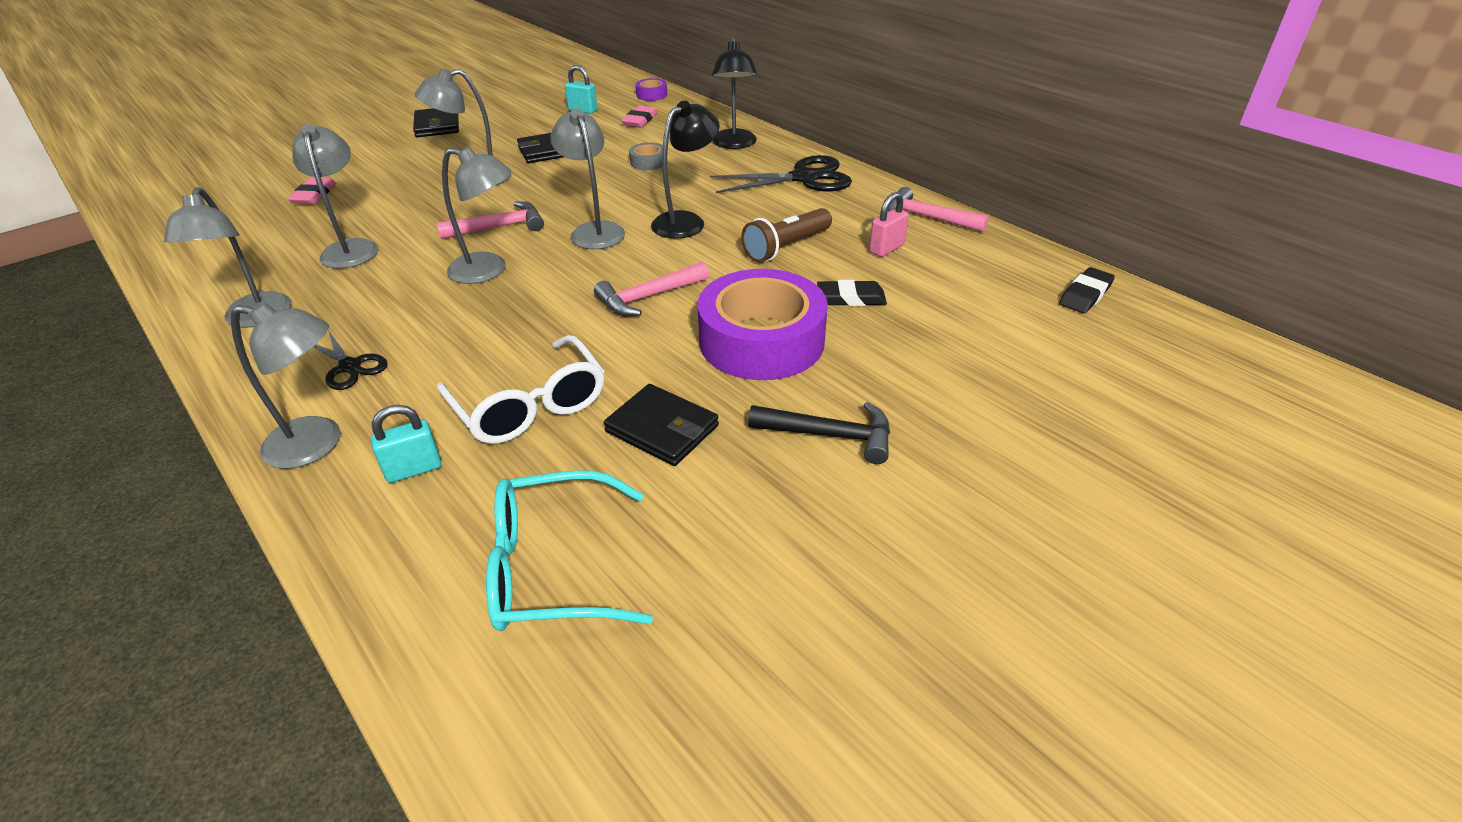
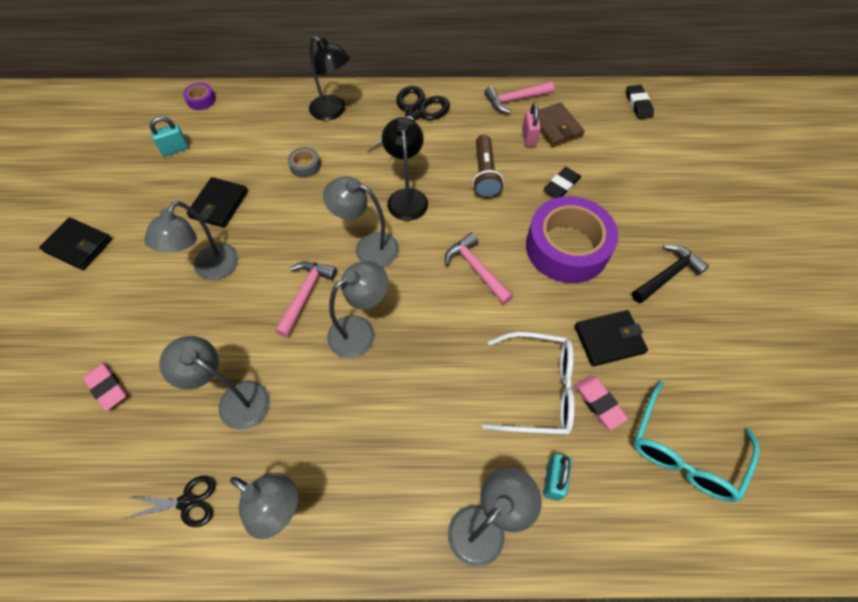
camera: 50 degrees left, 20 degrees up
black scissors [313,330,388,390] -> black scissors moved to [124,476,216,527]
pink hammer [594,262,709,316] -> pink hammer turned 135 degrees clockwise [445,233,513,305]
pink eraser [621,105,658,128] -> pink eraser moved to [574,376,628,430]
none -> brown wallet [539,103,585,147]

